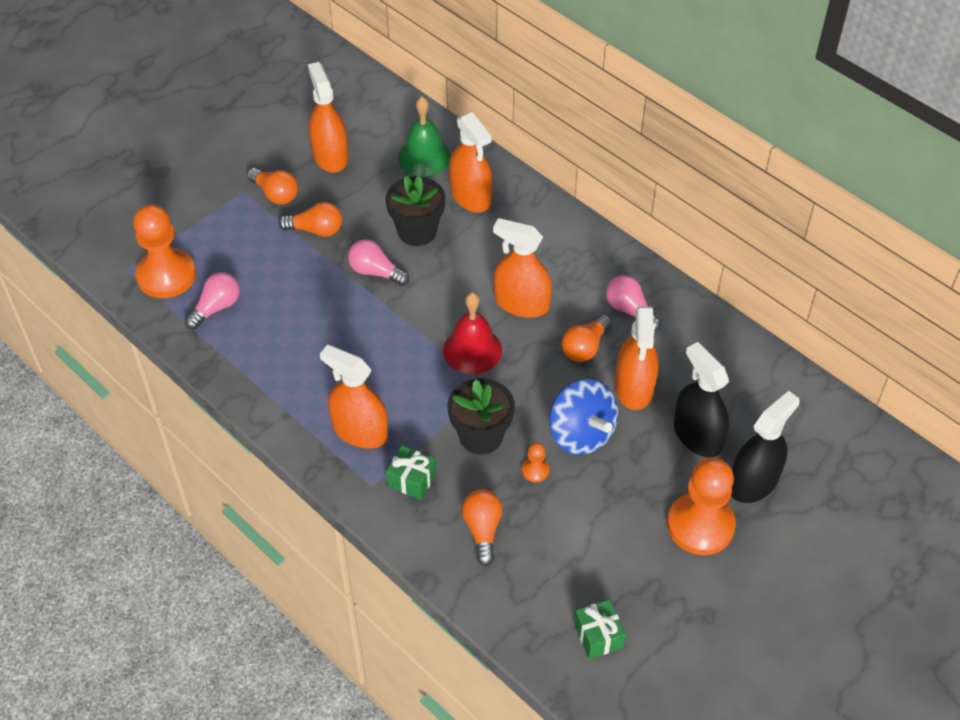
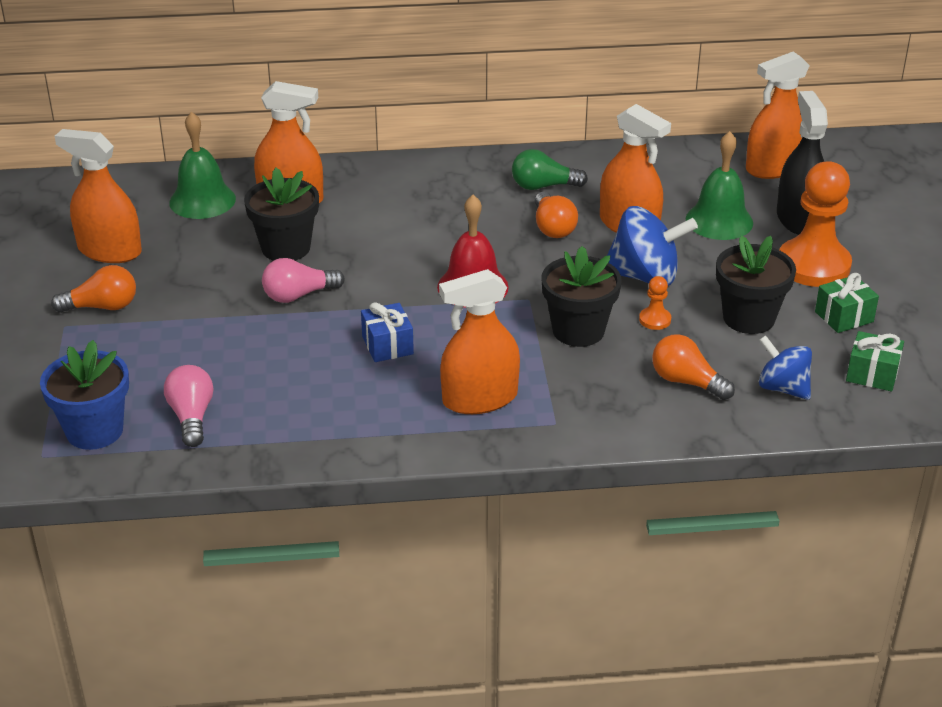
camera: 50 degrees left, 15 degrees down
orange pawn [133,204,196,298] -> blue flower pot [40,340,129,450]
orange light bulb [279,202,342,237] -> none
green gift [386,445,436,500] -> green gift moved to [815,273,879,333]
orange spray bottle [493,218,552,318] -> orange spray bottle moved to [746,51,810,179]
pink light bulb [606,275,661,331] -> green light bulb [512,149,588,190]
black spray bottle [674,342,729,458] -> green bell [686,131,753,240]
none -> blue gift [361,302,414,362]
none -> black flower pot [716,236,796,334]
none -> blue spinning top [759,335,812,400]

